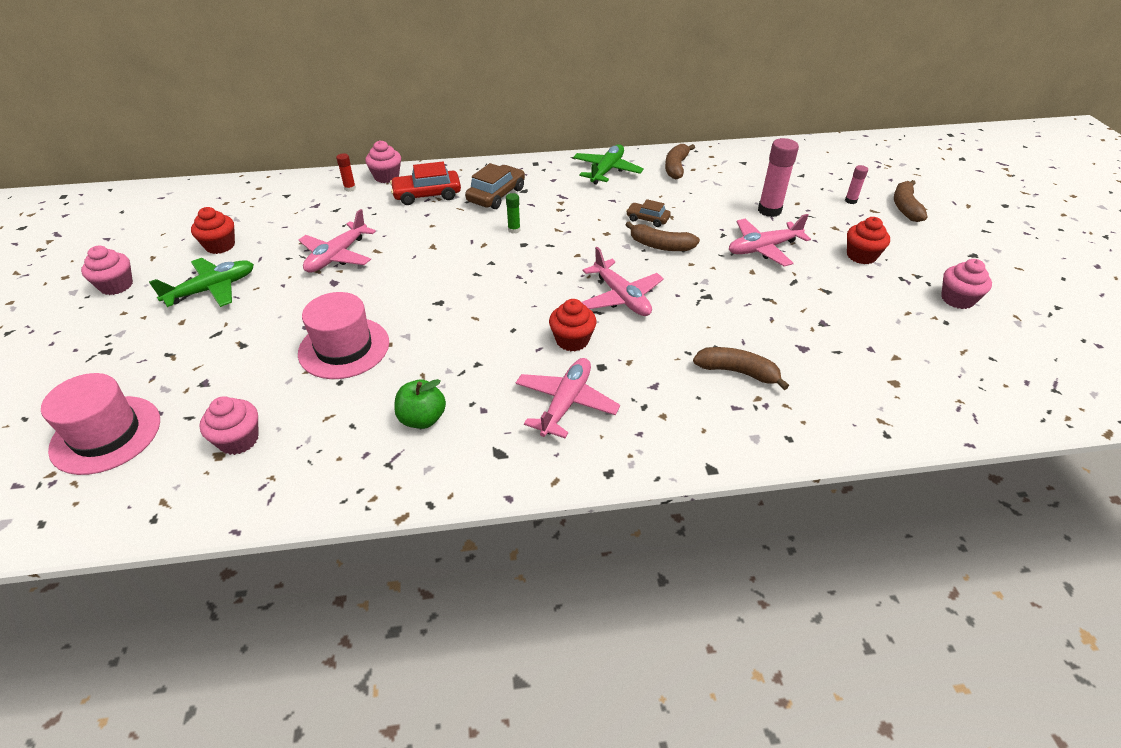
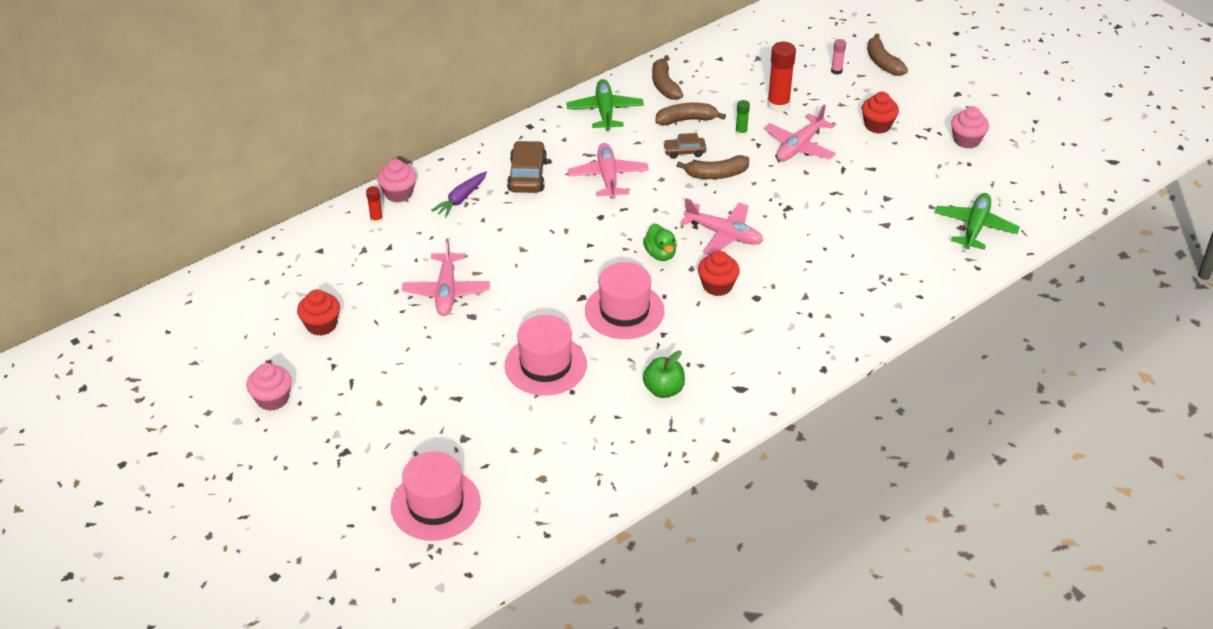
camera: 30 degrees left, 0 degrees up
green plane [149,258,254,307] -> green plane moved to [935,193,1020,250]
pink cupcake [199,397,259,455] -> none
red car [390,162,461,205] -> purple carrot [431,172,487,218]
green glue stick [506,193,520,234] -> green glue stick moved to [735,100,750,137]
pink plane [516,358,620,438] -> pink plane moved to [568,143,649,199]
brown banana [693,347,789,390] -> brown banana moved to [655,103,726,125]
pink glue stick [758,138,799,217] -> red glue stick [767,42,796,113]
none -> pink hat [585,262,664,339]
none -> green duck [643,224,677,261]

